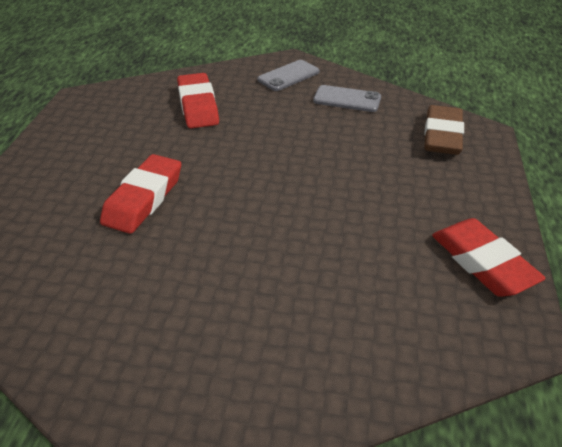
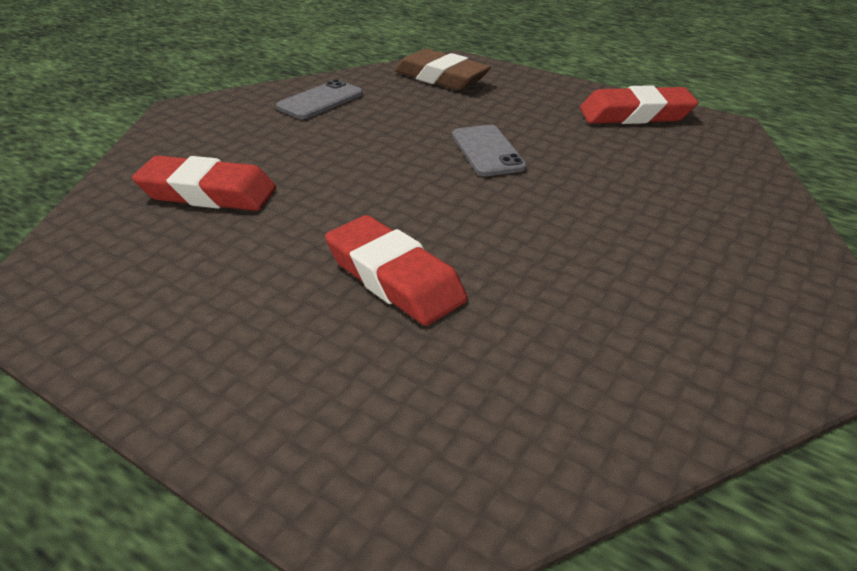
camera: 65 degrees left, 5 degrees down
grey phone [258,60,320,91] -> grey phone moved to [452,125,527,176]

